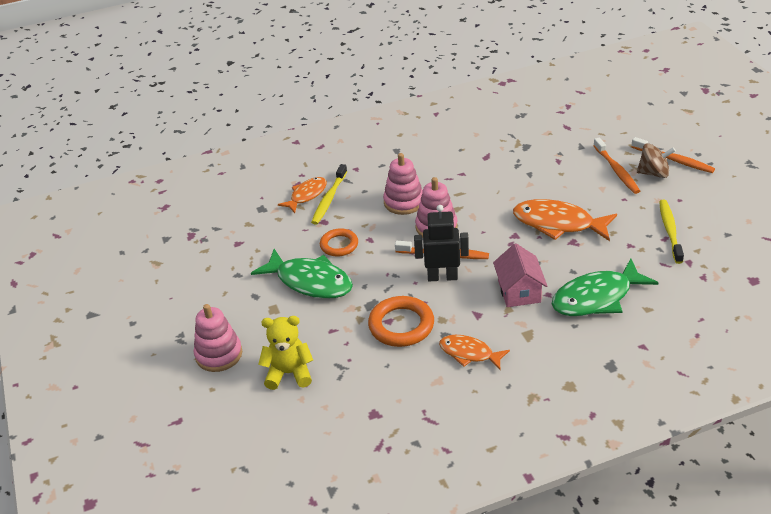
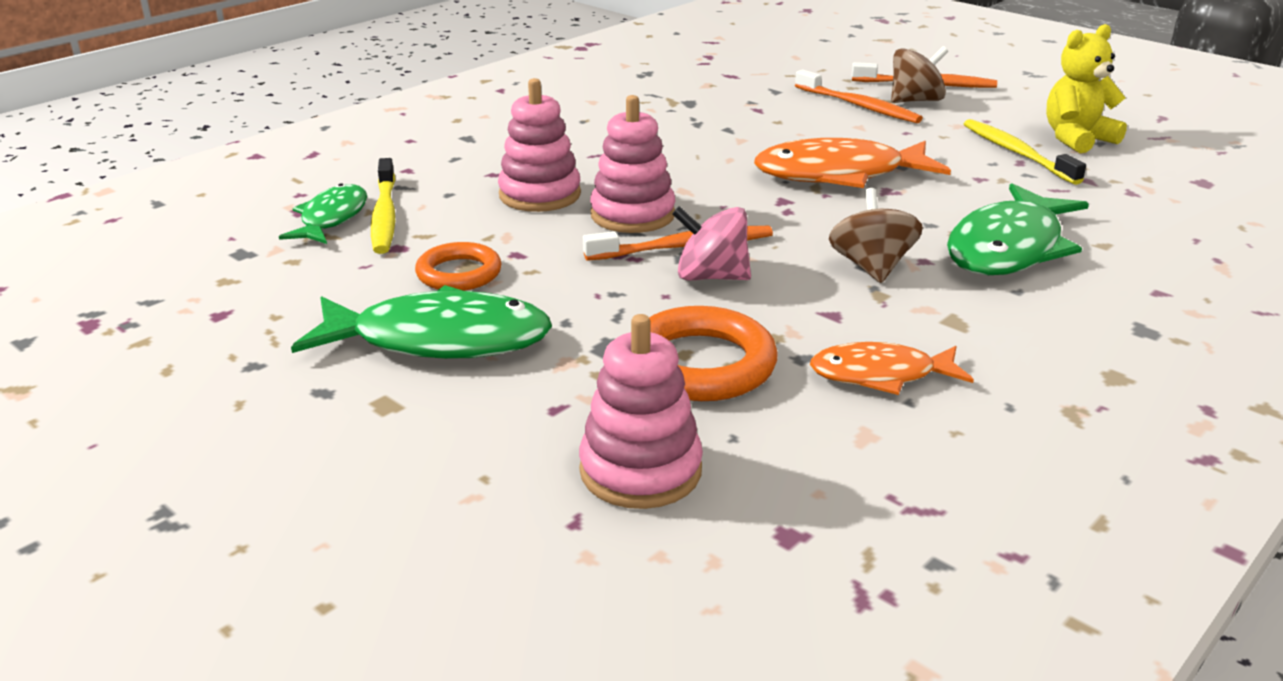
camera: 30 degrees left, 10 degrees down
pink stacking toy [194,304,242,372] -> pink stacking toy moved to [579,314,703,509]
yellow teddy bear [258,316,313,390] -> yellow teddy bear moved to [1046,24,1127,153]
orange fish [278,177,327,213] -> green fish [279,183,367,244]
black robot [414,205,469,281] -> pink spinning top [672,206,751,280]
pink house [493,243,547,307] -> brown spinning top [829,188,923,283]

